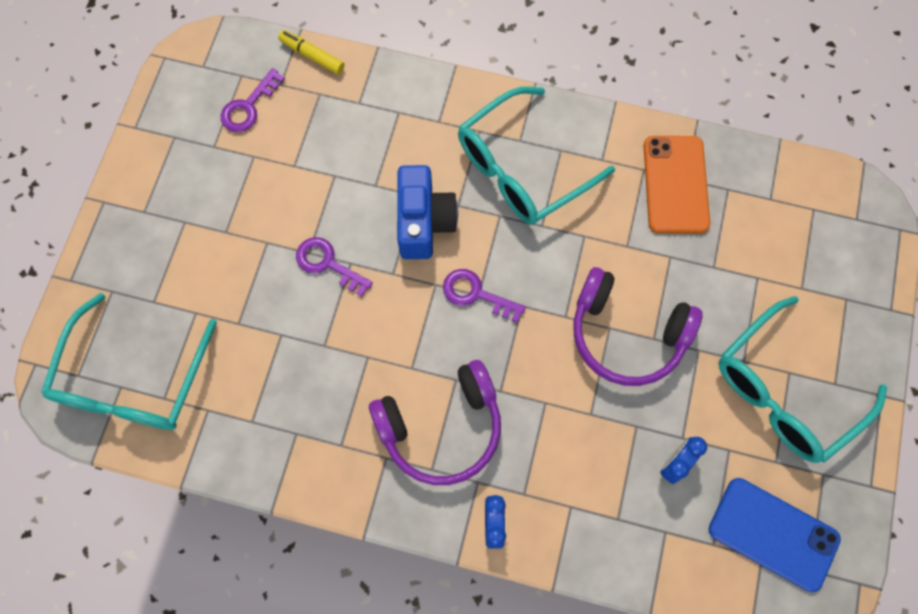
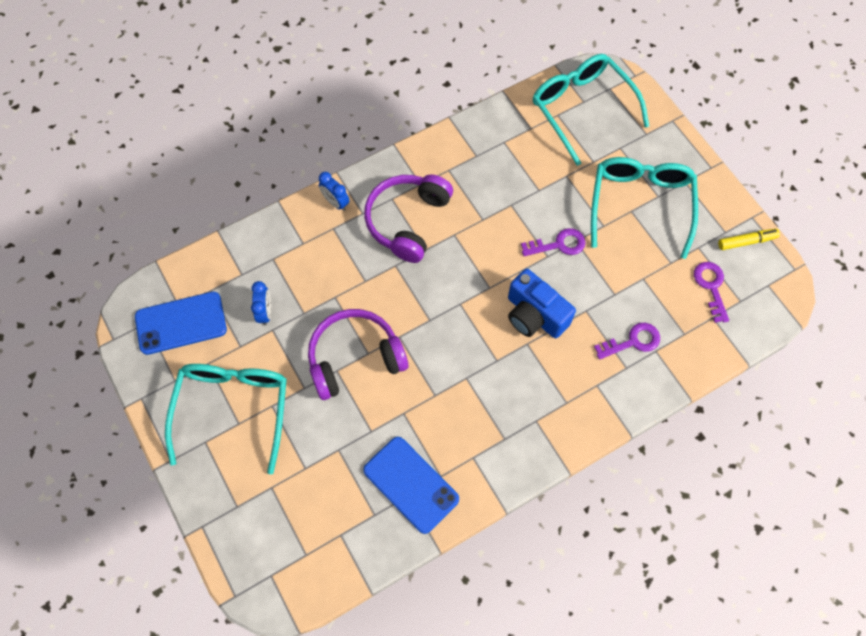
camera: 135 degrees right, 5 degrees down
yellow marker [278,30,345,74] -> yellow marker moved to [718,229,780,250]
purple key [443,269,526,323] -> purple key moved to [594,323,660,360]
turquoise glasses [458,86,615,225] -> turquoise glasses moved to [591,157,698,259]
orange phone [644,136,710,234] -> blue phone [363,437,459,534]

